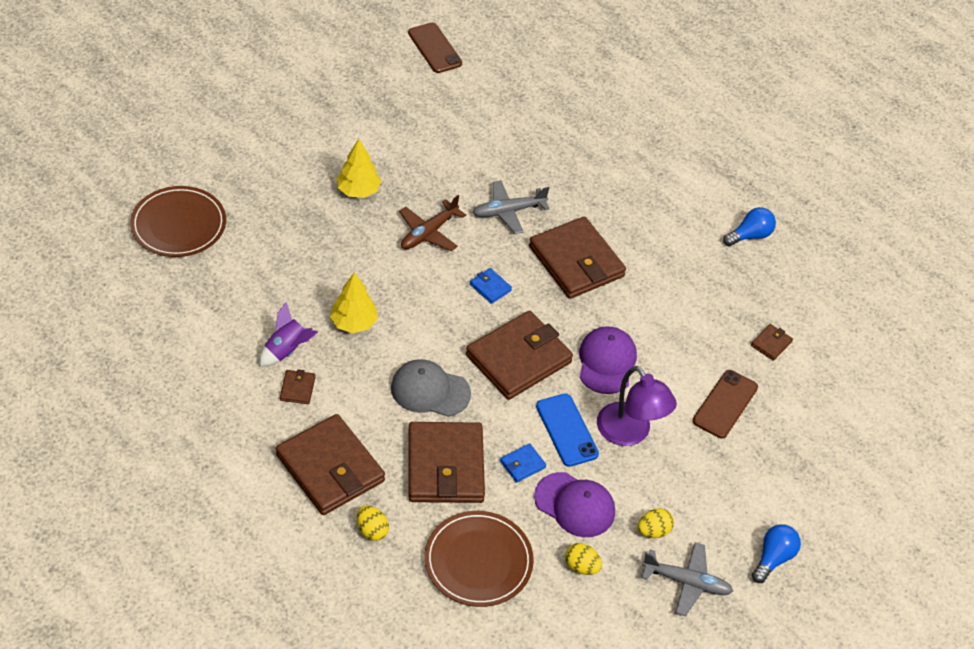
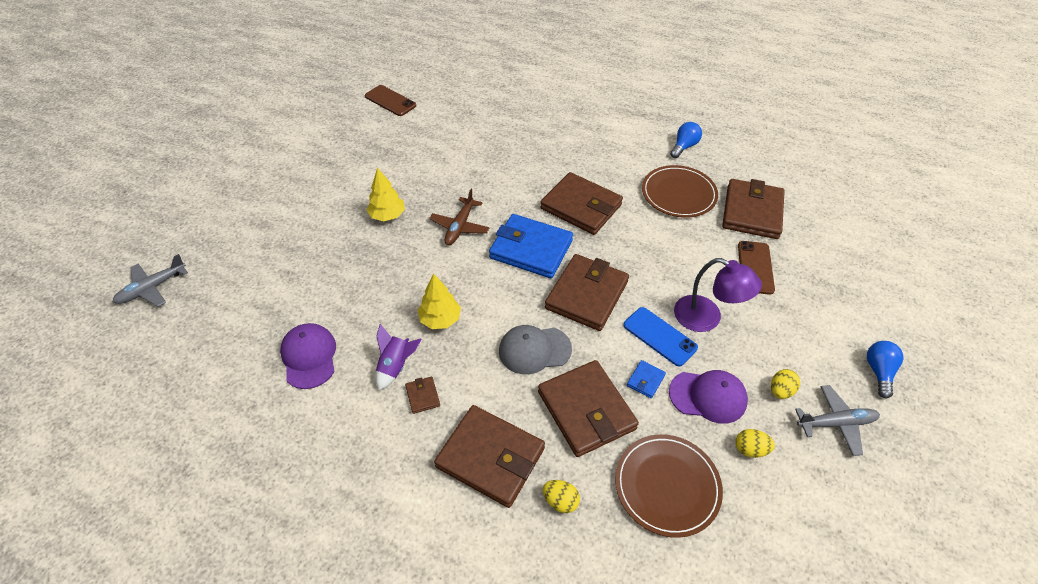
camera: 20 degrees left, 0 degrees up
brown plate [130,186,226,257] -> brown plate moved to [642,165,718,218]
blue wallet [470,268,512,304] -> blue wallet [489,214,573,278], size x2.42
grey plane [472,180,550,234] -> grey plane moved to [113,254,188,307]
purple cap [579,326,637,394] -> purple cap moved to [280,323,336,389]
brown wallet [751,324,793,361] -> brown wallet [722,179,785,239], size x2.42

